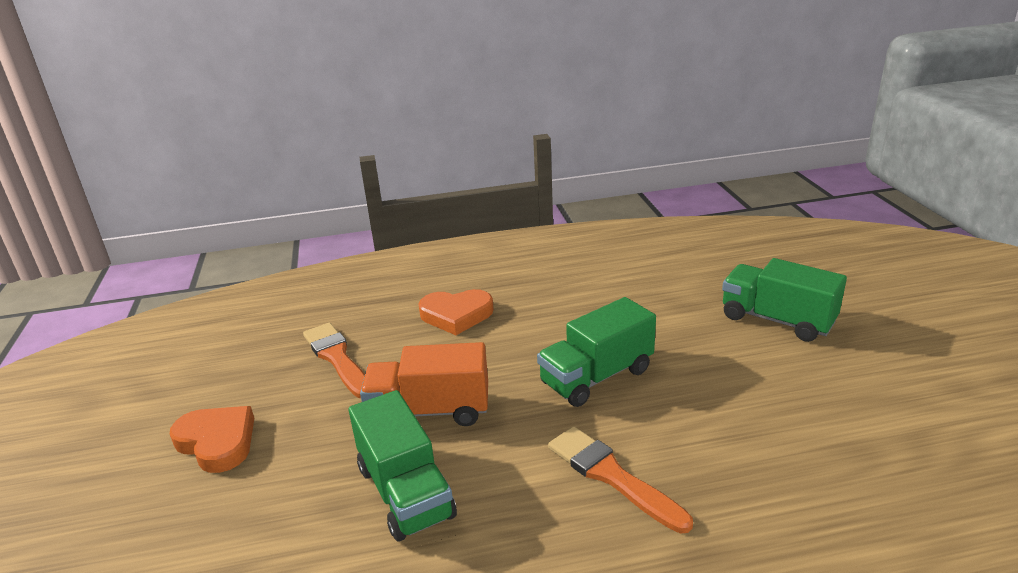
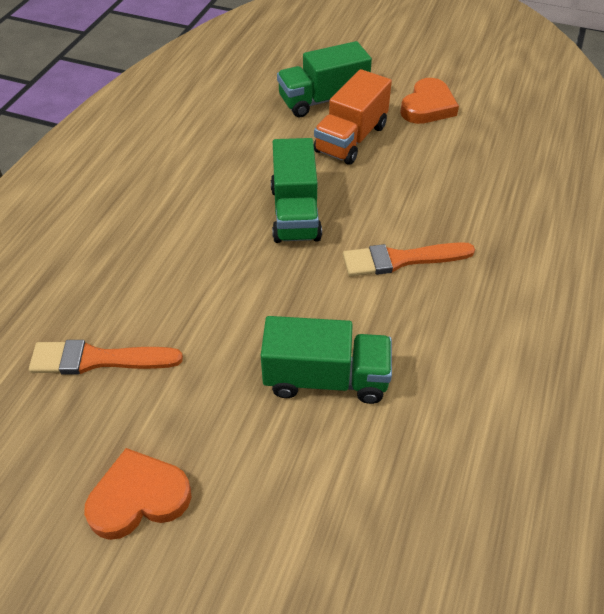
camera: 60 degrees left, 20 degrees up
orange truck [360,342,488,426] -> orange truck moved to [314,69,392,165]
orange heart [419,289,494,335] -> orange heart moved to [400,78,459,124]

